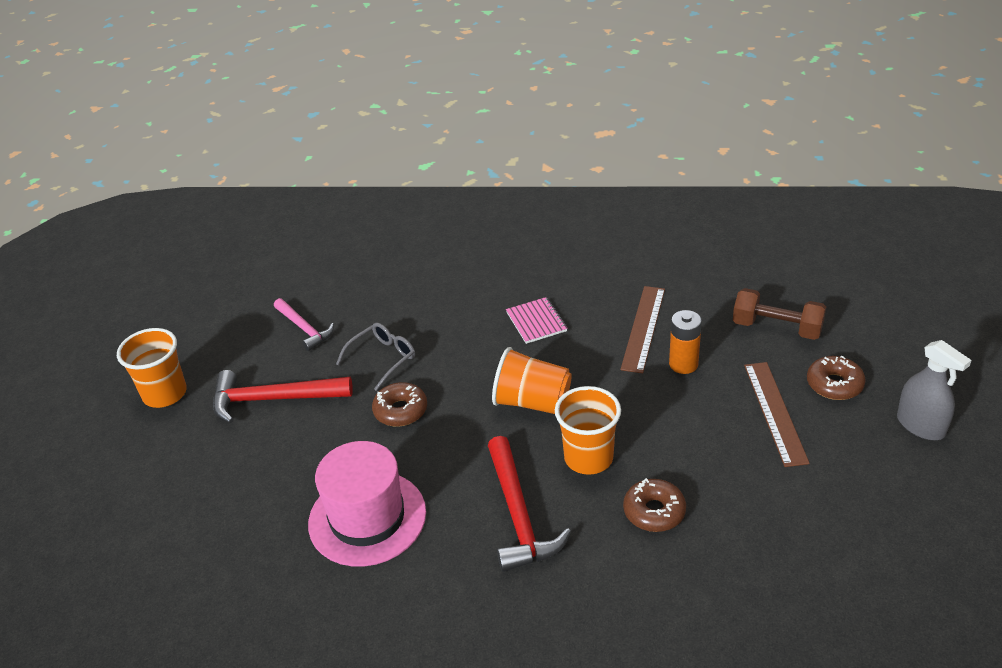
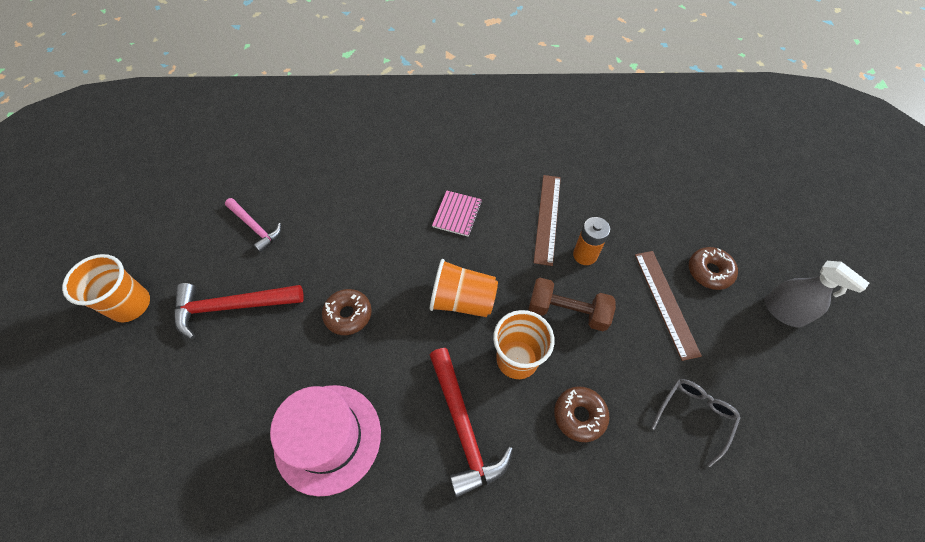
camera: 10 degrees left, 20 degrees up
grey glasses [336,323,415,391] -> grey glasses moved to [651,379,741,467]
pink notebook [506,297,567,344] -> pink notebook turned 45 degrees clockwise [432,190,482,237]
brown dumbbell [733,288,826,340] -> brown dumbbell moved to [529,278,616,331]

